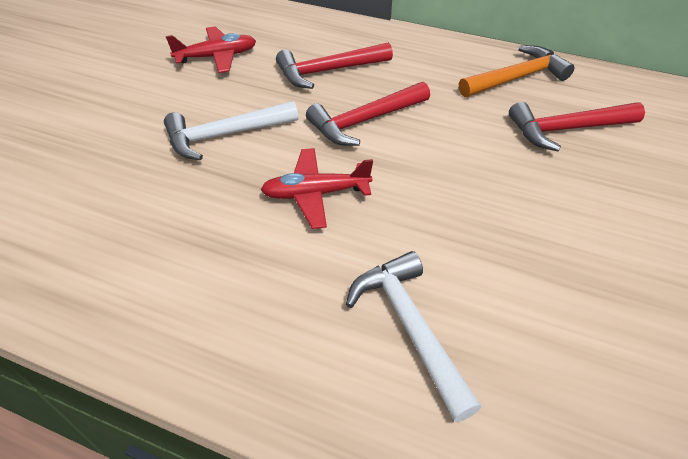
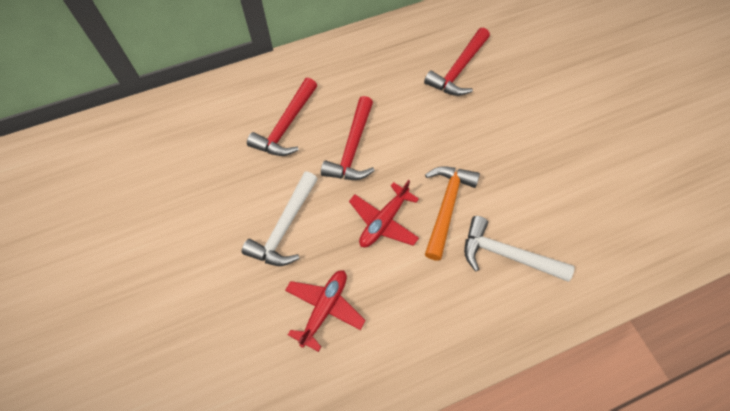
camera: 45 degrees left, 15 degrees up
red plane [166,26,256,73] -> red plane moved to [285,270,366,352]
orange hammer [459,45,574,97] -> orange hammer moved to [425,166,480,261]

